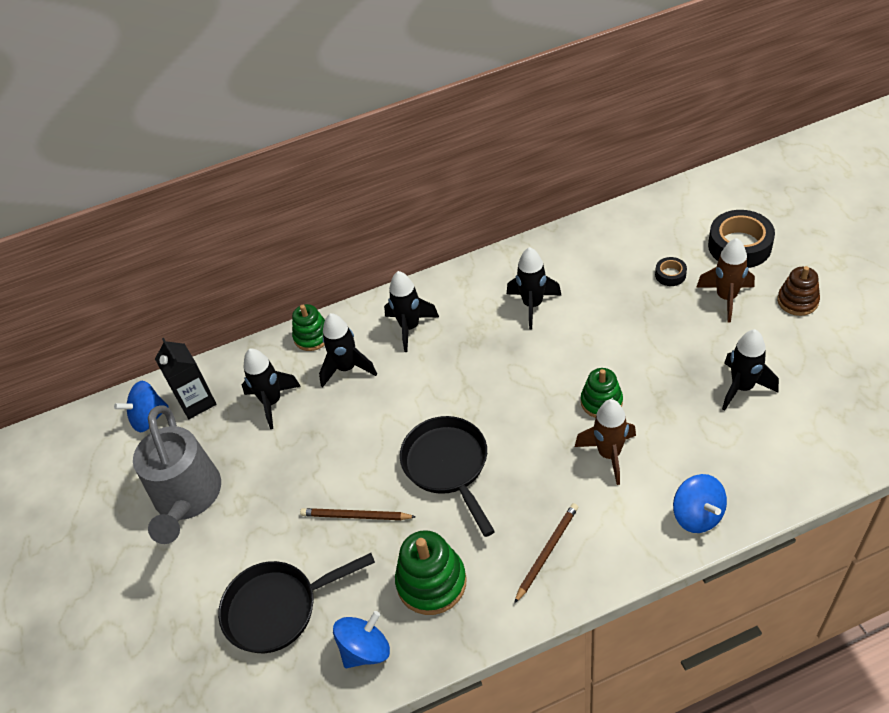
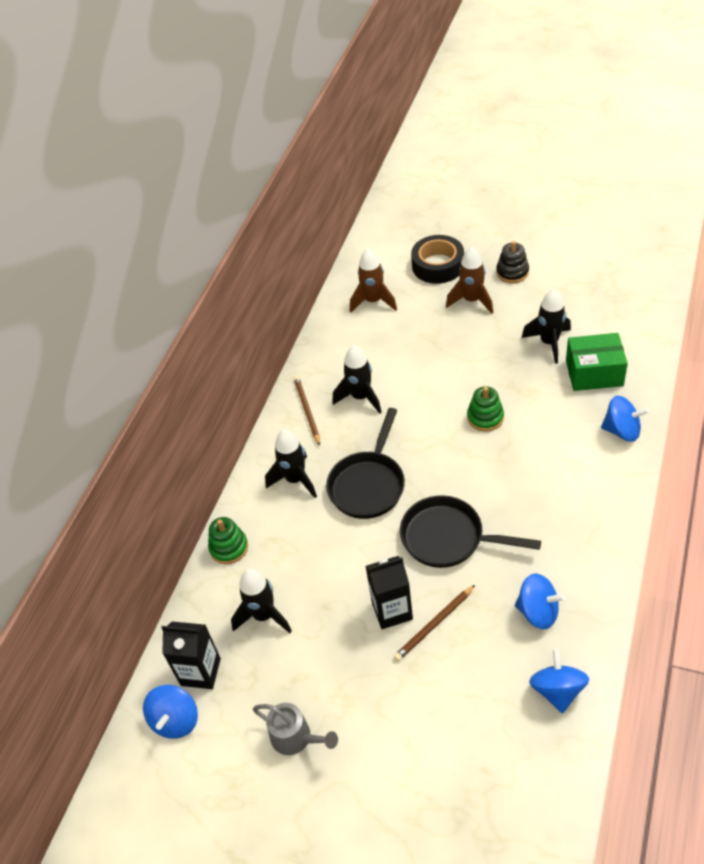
camera: 50 degrees left, 0 degrees up
grey watering can [133,406,221,544] -> grey watering can [253,703,338,755], size x0.54
black pan [218,553,375,653] -> black pan moved to [326,408,405,519]
black rocket [319,313,377,388] -> none
green stacking toy [395,530,467,615] -> blue spinning top [515,574,566,629]
brown pencil [514,503,578,604] -> brown pencil moved to [293,376,320,446]
brown rocket [575,399,636,485] -> brown rocket moved to [350,248,397,312]
black tape [655,257,687,286] -> none
brown stacking toy [777,266,820,316] -> black stacking toy [496,241,529,283]
none -> black carton [366,556,413,629]
none -> green box [566,333,628,391]

